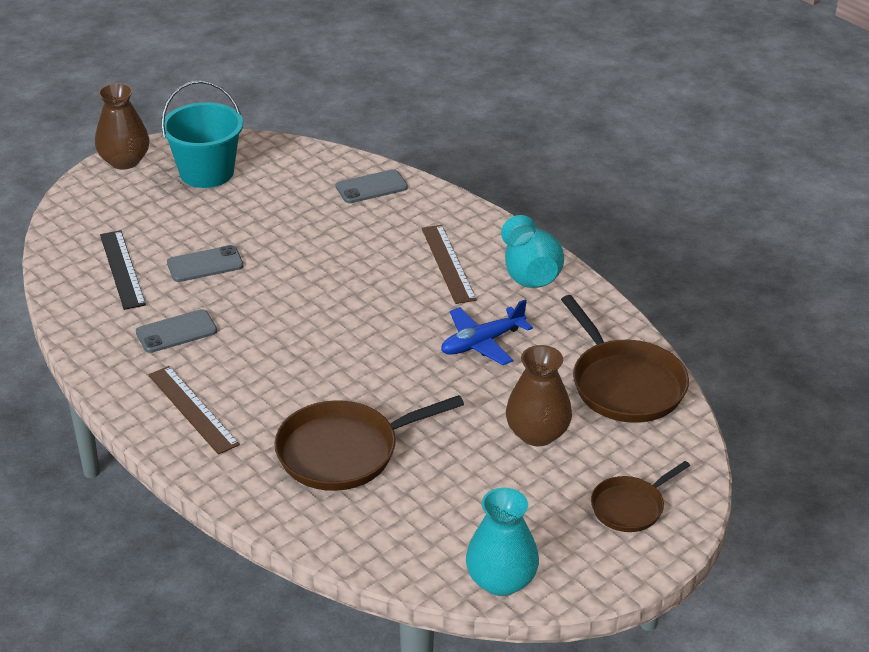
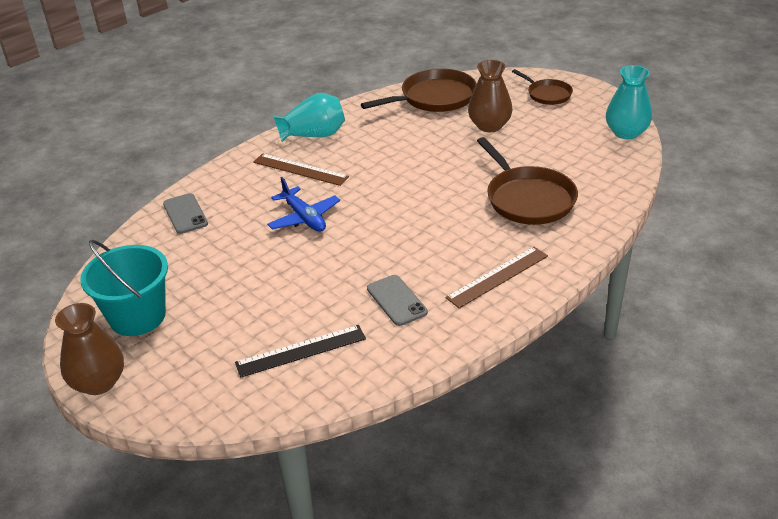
camera: 90 degrees left, 0 degrees up
grey phone [167,245,244,282] -> none
brown ruler [422,225,477,304] -> brown ruler turned 45 degrees clockwise [253,153,349,186]
blue plane [441,299,533,365] -> blue plane moved to [267,177,340,232]

